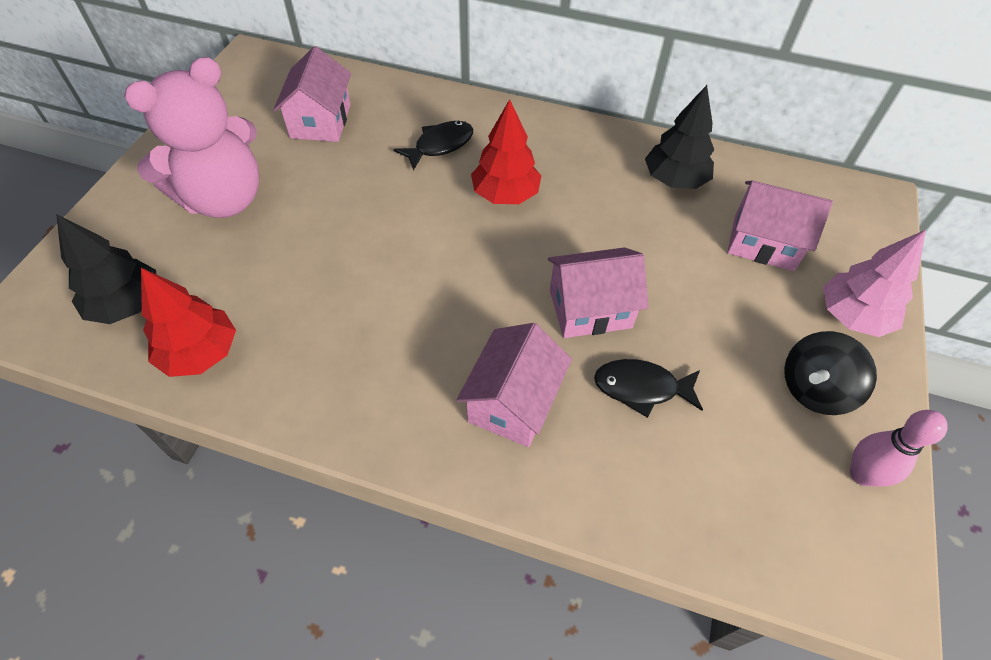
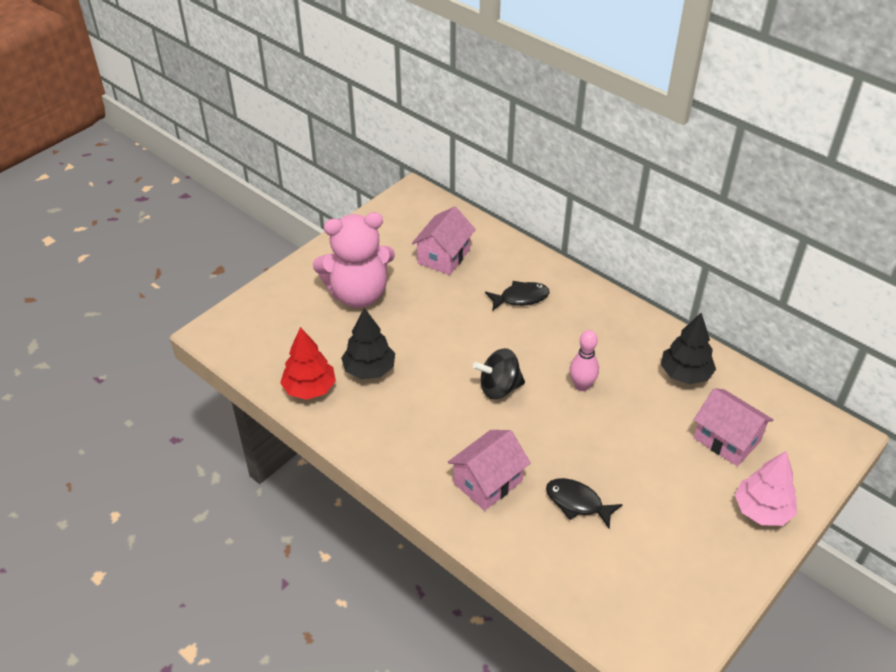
camera: 25 degrees right, 10 degrees down
black tree [56,214,156,324] -> black tree moved to [341,308,395,379]
red tree [471,99,541,204] -> none
pink house [548,247,649,338] -> none
black spinning top [784,331,877,415] -> black spinning top moved to [473,348,525,399]
pink bowling pin [850,410,948,487] -> pink bowling pin moved to [569,330,599,391]

